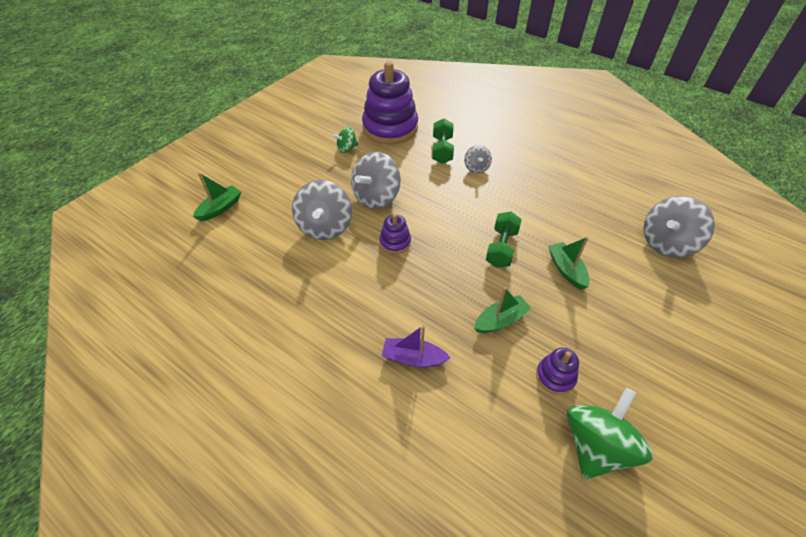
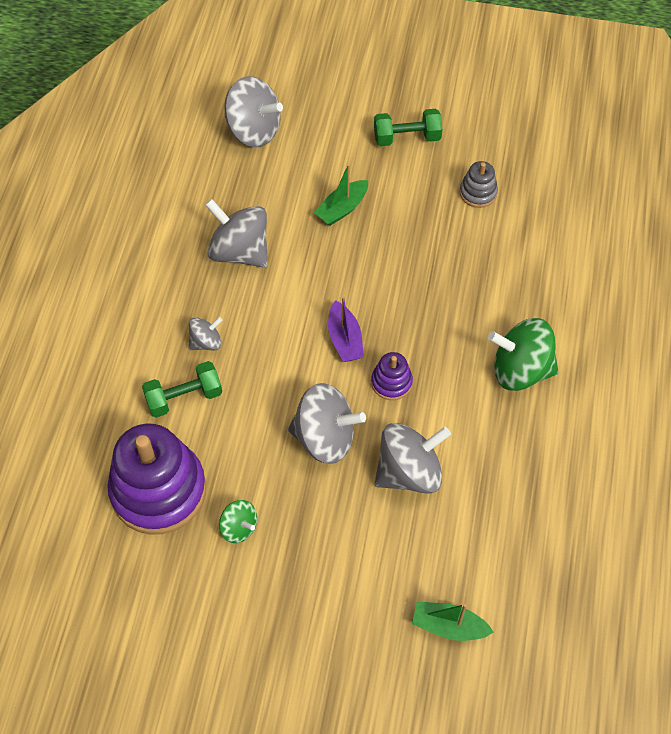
camera: 115 degrees left, 10 degrees up
purple boat [382,325,451,367] -> purple boat moved to [328,296,364,362]
green boat [474,287,532,333] -> none
green dumbbell [486,211,522,268] -> green dumbbell moved to [374,109,443,146]
purple stacking toy [536,348,579,395] -> grey stacking toy [460,161,498,208]
green spinning top [567,388,653,479] -> green spinning top moved to [488,318,559,391]
none -> grey spinning top [205,199,268,268]

